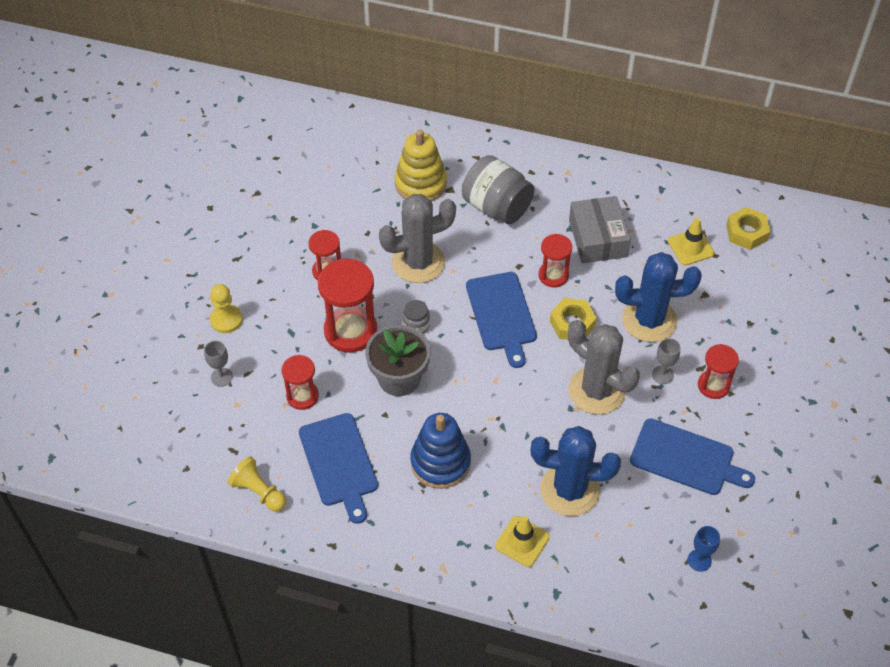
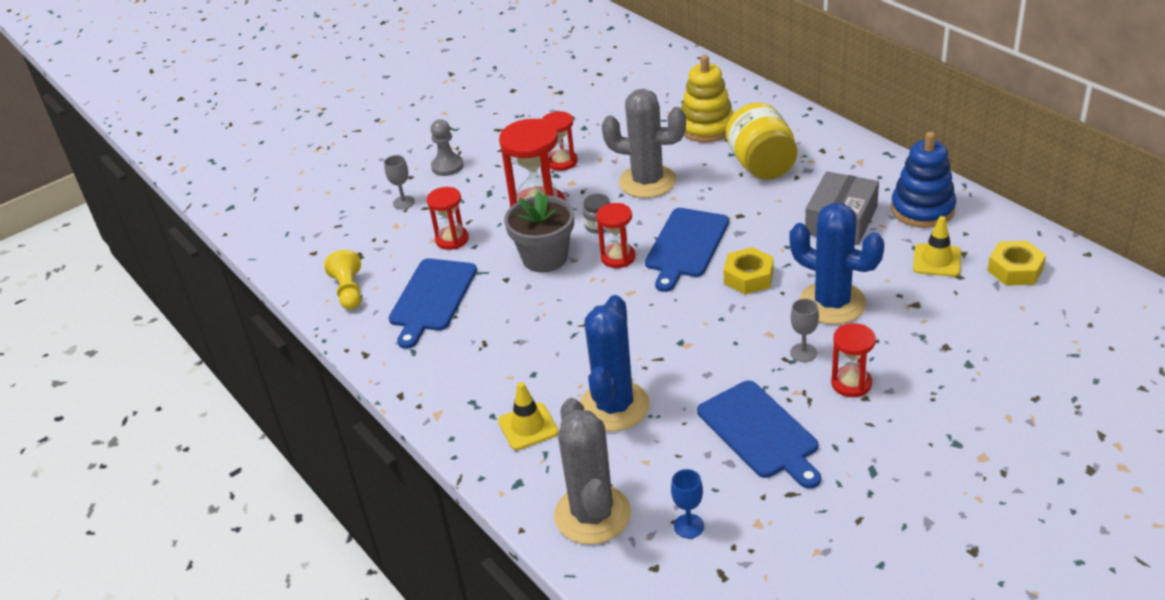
camera: 40 degrees right, 15 degrees down
yellow pawn [210,284,243,333] -> grey pawn [430,119,464,176]
blue stacking toy [410,413,471,489] -> blue stacking toy moved to [891,132,956,228]
grey jar [462,155,535,224] -> yellow jar [726,102,798,180]
blue cactus [531,426,621,516] -> blue cactus turned 60 degrees clockwise [580,295,650,431]
red hourglass [539,234,572,287] -> red hourglass moved to [596,203,636,268]
grey cactus [568,320,640,414] -> grey cactus moved to [554,398,631,545]

